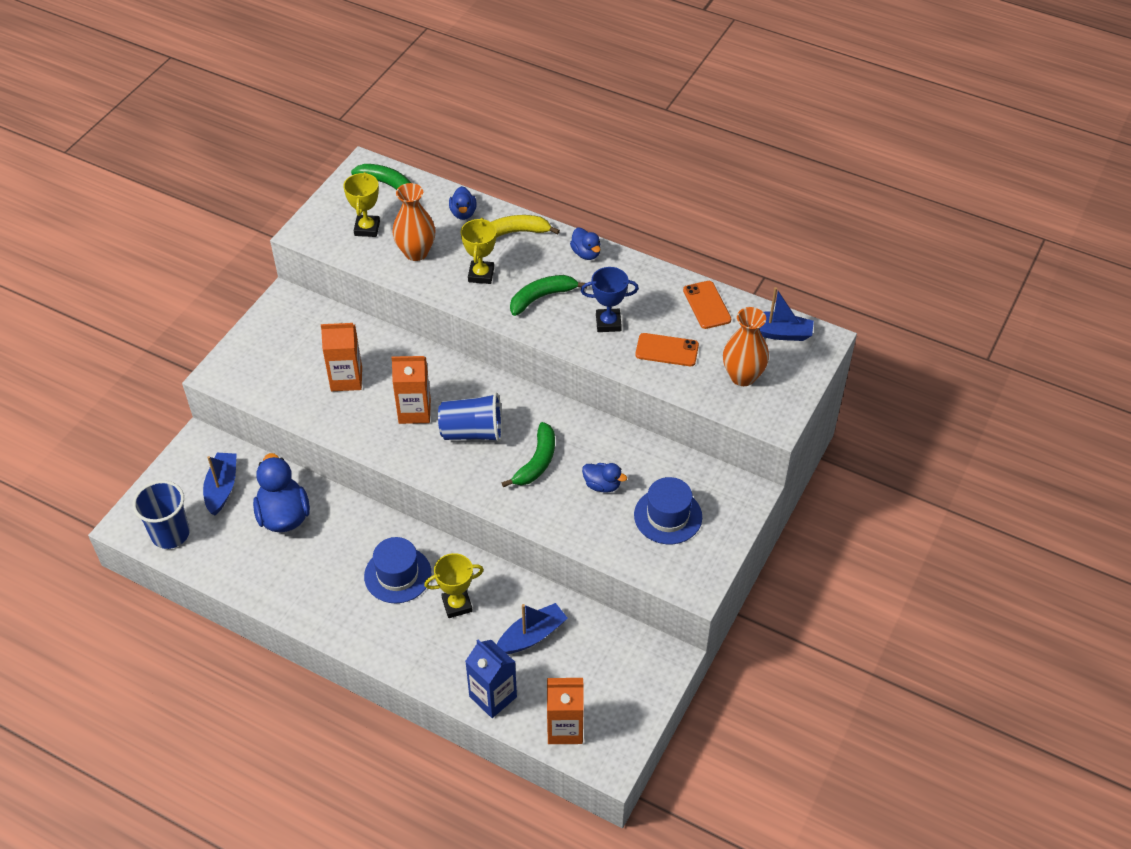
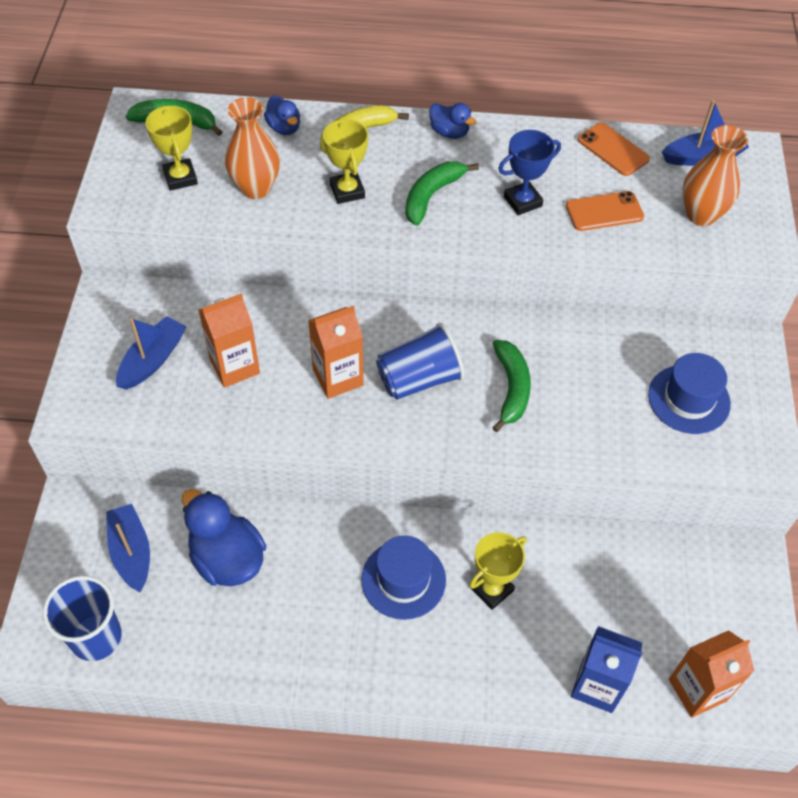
camera: 25 degrees left, 5 degrees up
blue boat [497,603,568,654] -> blue boat moved to [116,316,186,390]
blue duck [582,463,627,493] -> none

